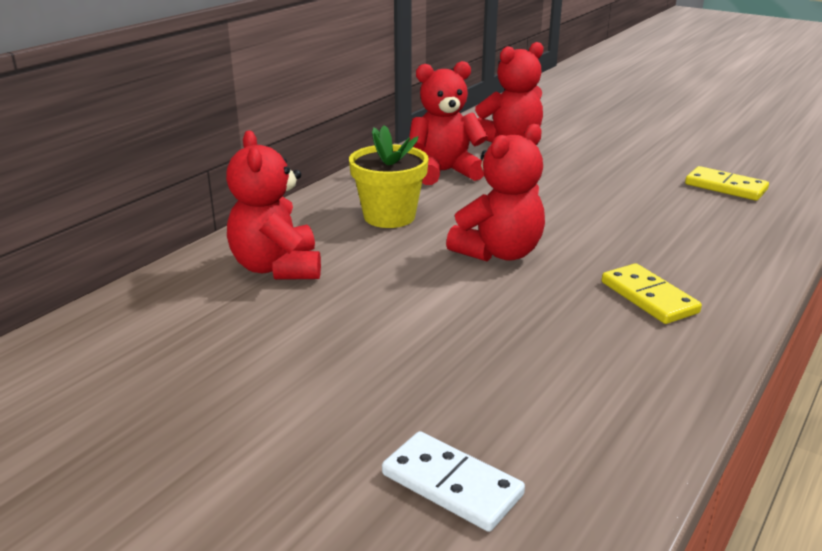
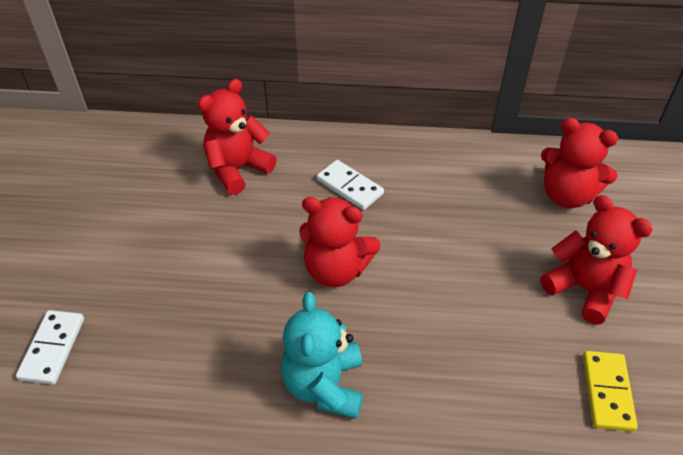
camera: 60 degrees right, 20 degrees up
yellow flower pot [349,125,429,228] -> white domino [317,160,384,210]
red teddy bear [409,61,488,185] -> red teddy bear moved to [540,195,653,325]
yellow domino [602,263,702,324] -> turquoise teddy bear [281,292,363,419]

